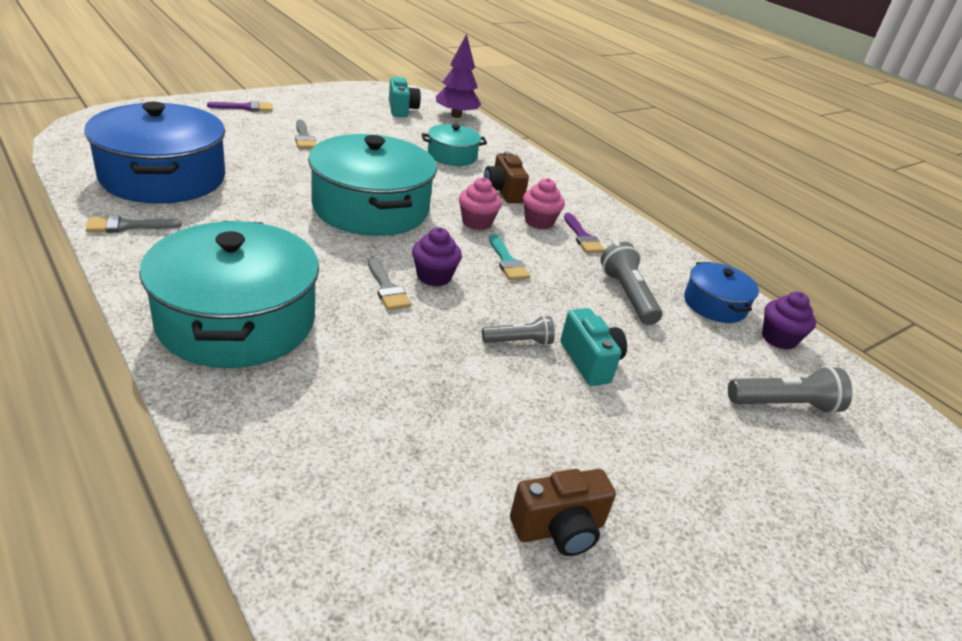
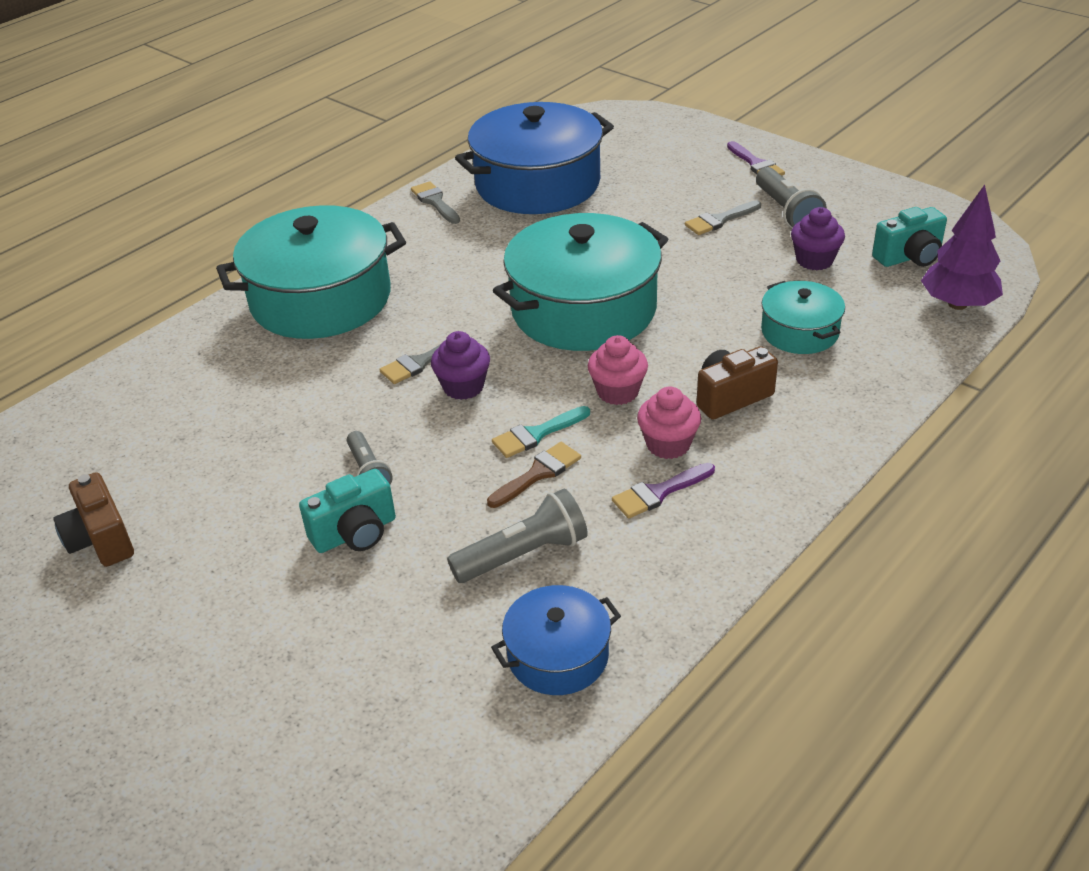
camera: 85 degrees right, 5 degrees up
grey flashlight [728,366,852,414] -> grey flashlight moved to [756,167,827,228]
purple cupcake [762,292,816,350] -> purple cupcake moved to [791,207,845,270]
none -> brown brush [487,442,581,508]

